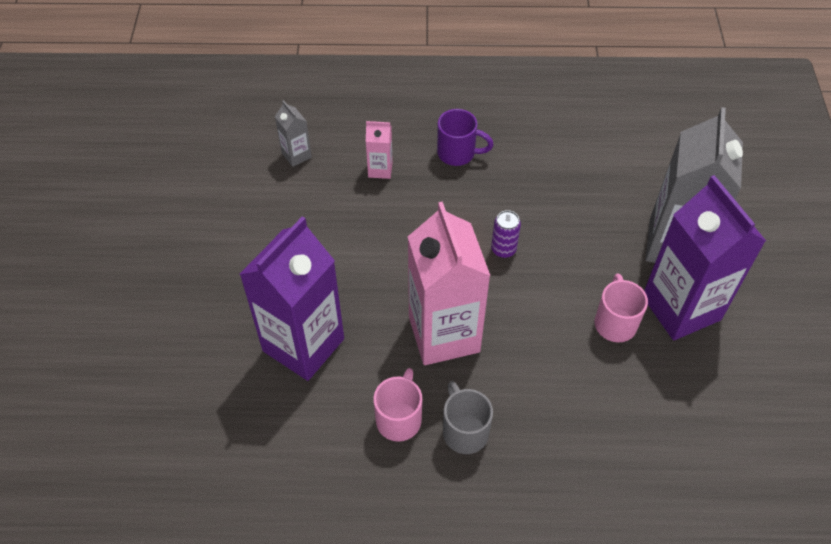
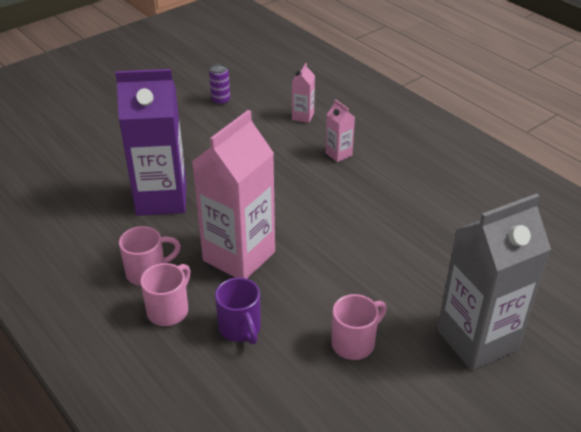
camera: 50 degrees right, 15 degrees down
grey carton [275,100,312,167] -> pink carton [292,63,315,123]
purple mug [437,109,494,166] -> purple mug moved to [215,277,261,344]
grey mug [443,381,493,454] -> pink mug [140,263,190,326]
purple can [491,210,521,258] -> purple can moved to [209,64,230,105]
purple carton [644,175,766,340] -> none

